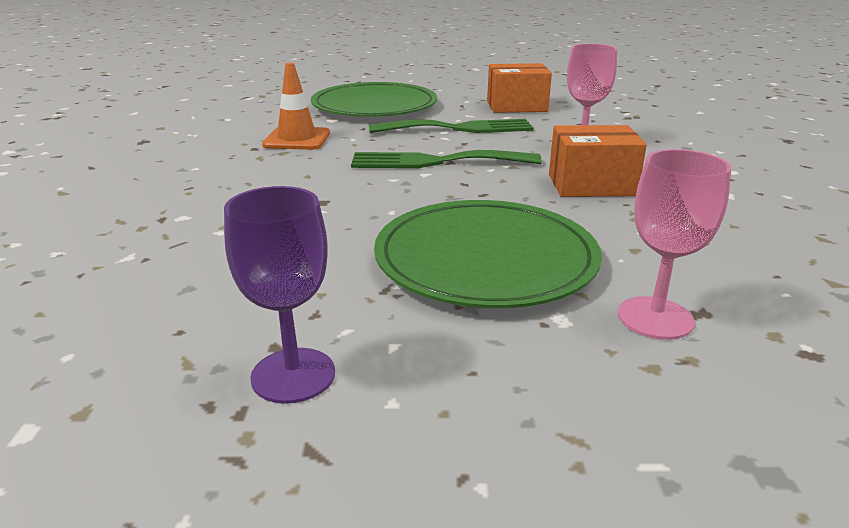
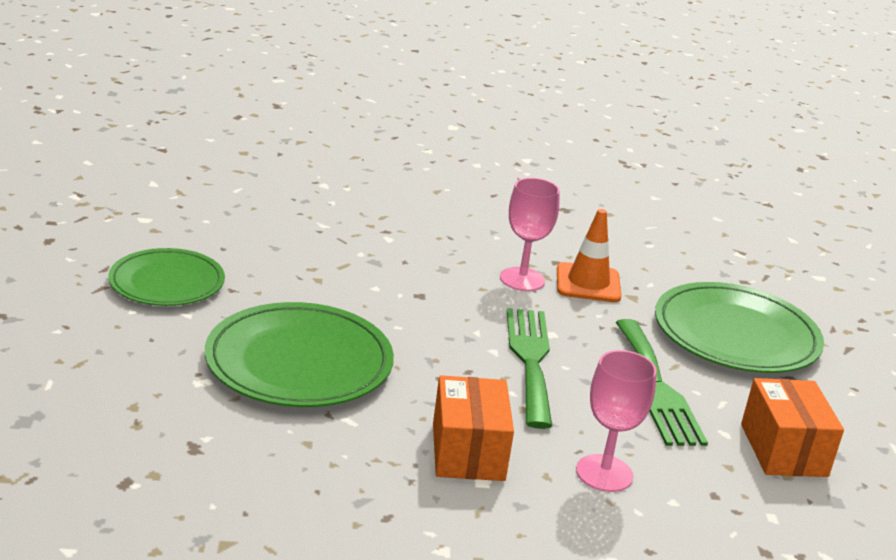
camera: 85 degrees right, 0 degrees up
purple goblet [224,186,335,404] -> green plate [108,248,225,306]
pink goblet [618,149,731,340] -> pink goblet moved to [500,178,560,291]

